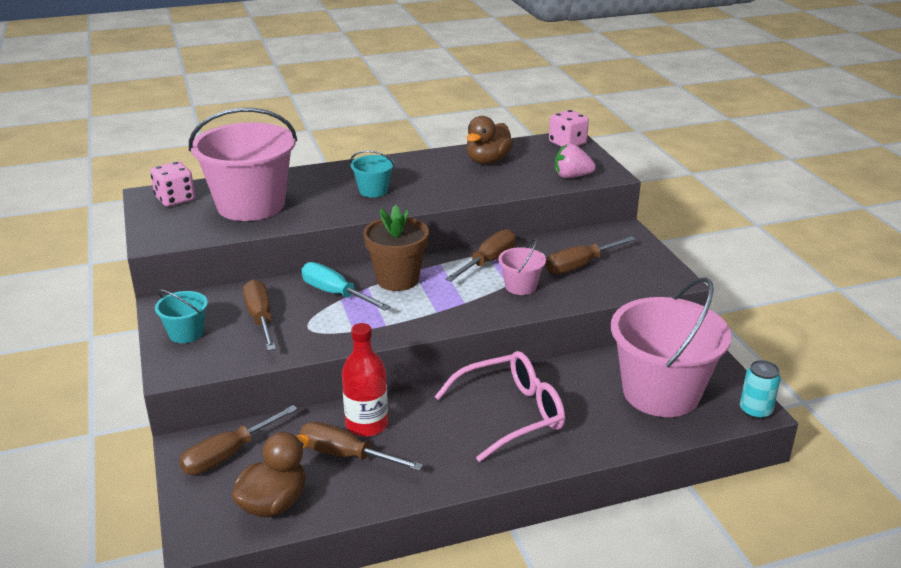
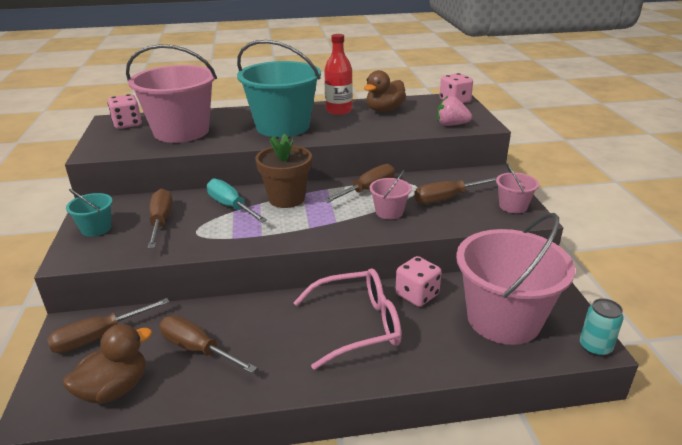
camera: 10 degrees right, 0 degrees up
red bottle [342,323,388,437] -> red bottle moved to [324,34,353,115]
turquoise bucket [350,151,395,197] -> turquoise bucket [237,40,321,137], size x2.25
none -> pink dice [395,256,442,307]
none -> pink bucket [496,163,539,213]

